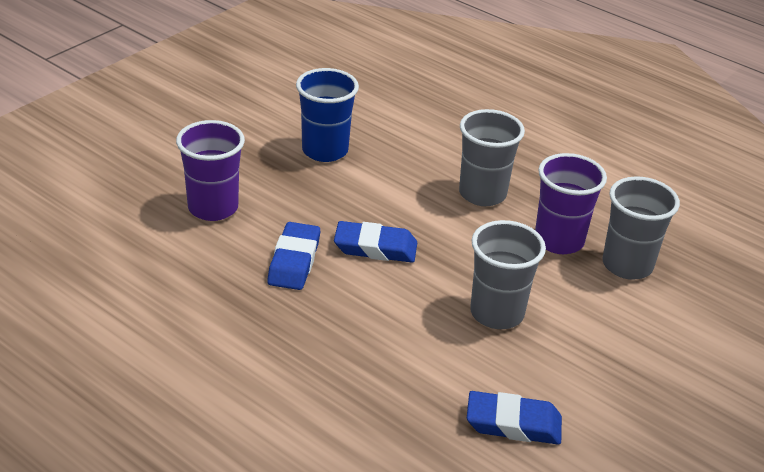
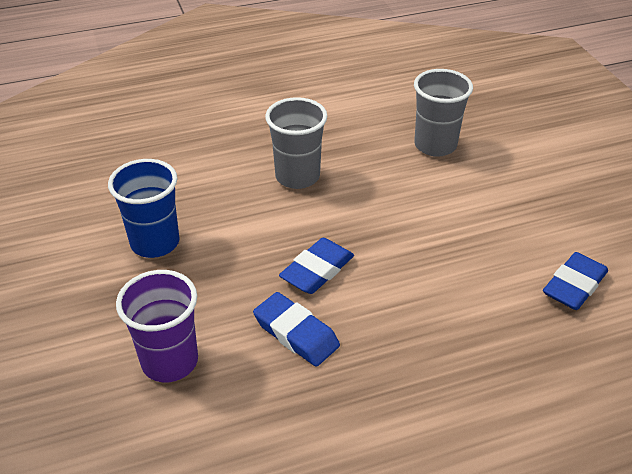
camera: 55 degrees left, 5 degrees up
grey cup [470,220,546,329] -> none
purple cup [535,153,607,254] -> none

